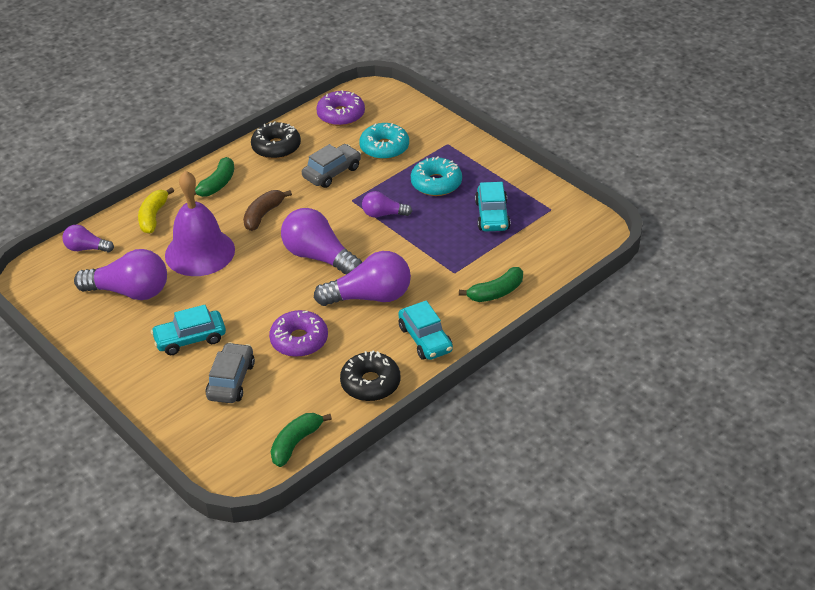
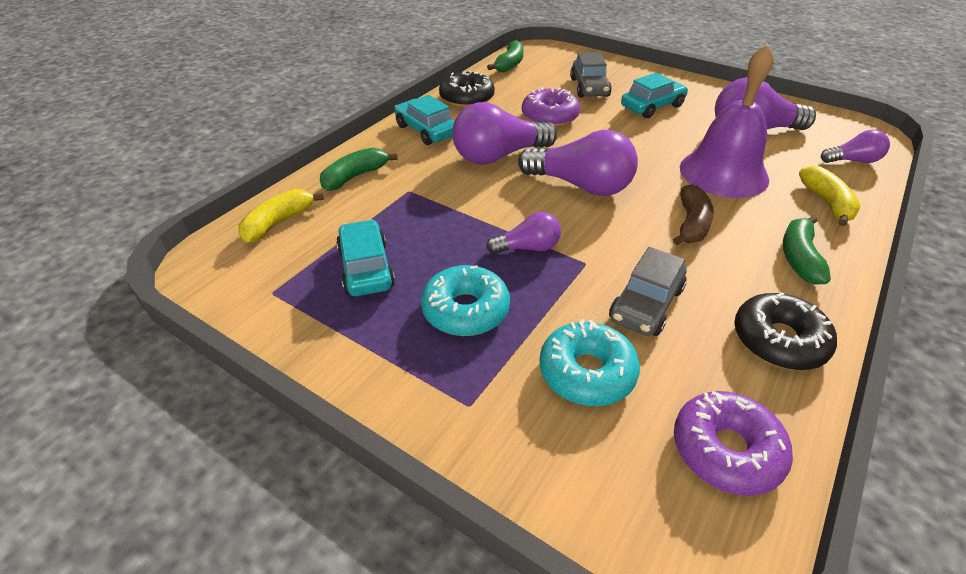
camera: 165 degrees right, 0 degrees up
none -> yellow banana [238,189,324,243]

